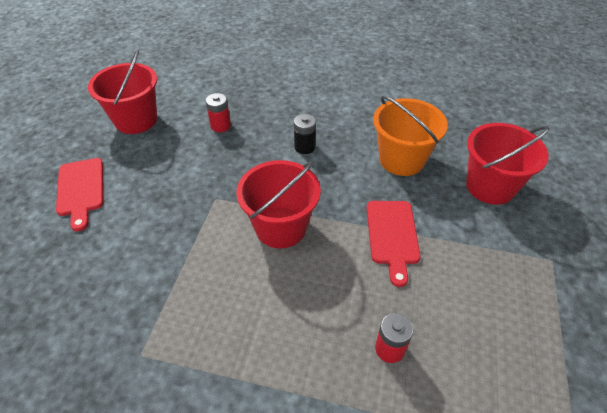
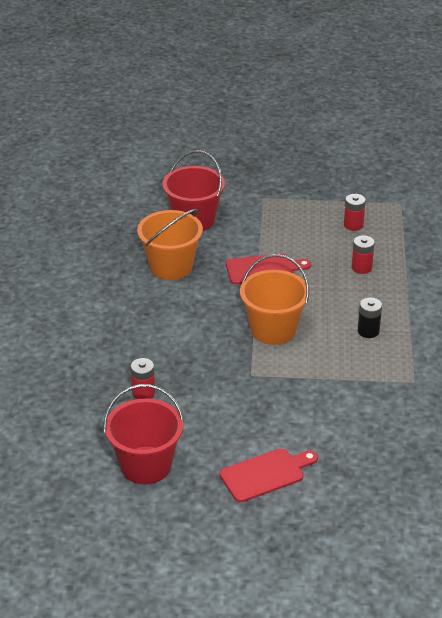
camera: 100 degrees left, 10 degrees down
red bucket [236,160,321,248] -> orange bucket [240,254,309,345]
black battery [294,114,316,154] -> black battery moved to [358,297,382,338]
none -> red battery [344,194,366,231]

